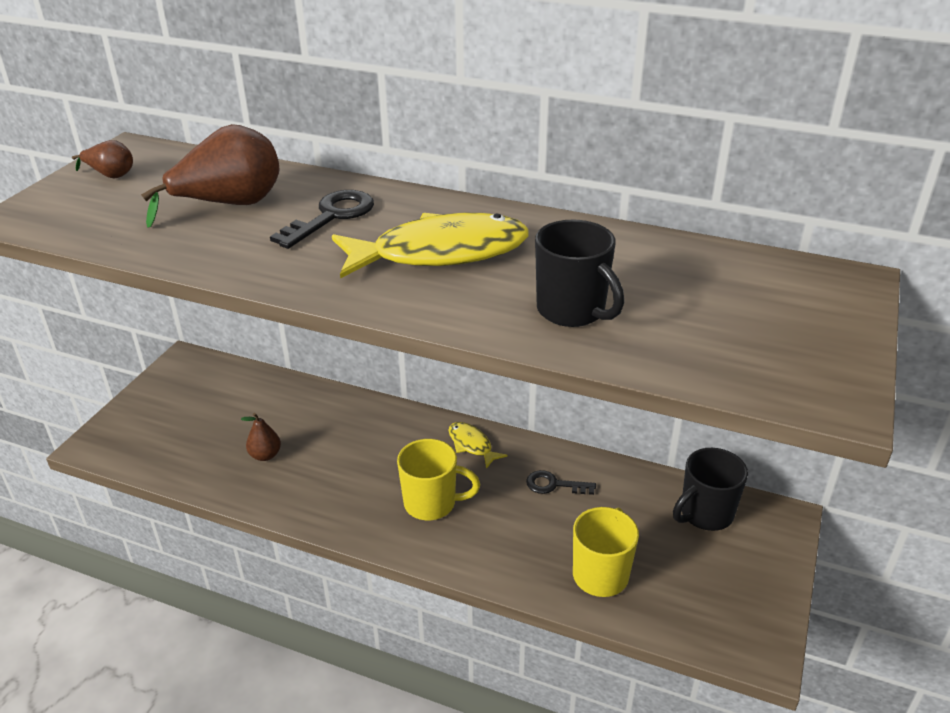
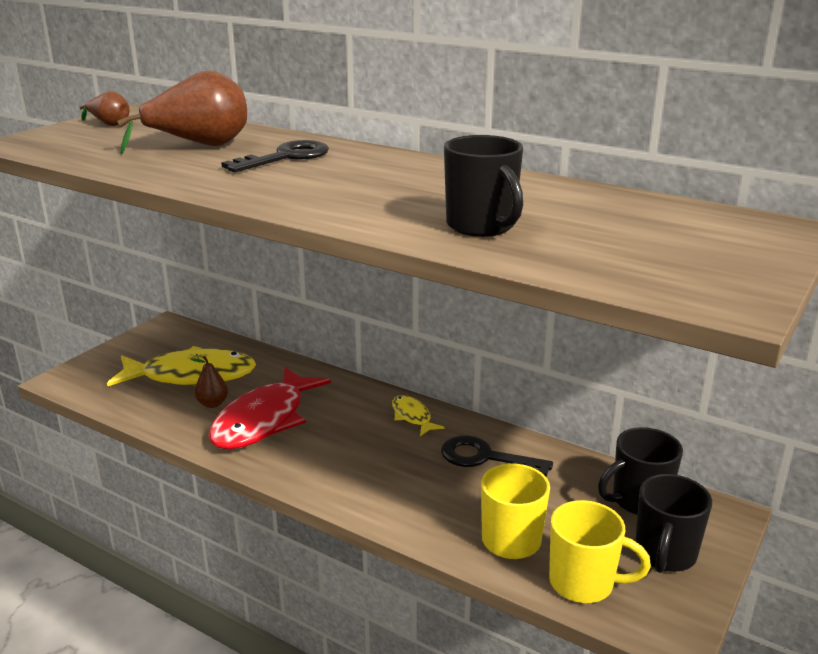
camera: 10 degrees right, 10 degrees down
yellow fish [332,213,529,279] -> yellow fish moved to [107,346,256,386]
yellow mug [397,439,480,520] -> yellow mug moved to [549,500,651,603]
black key [526,470,596,495] -> black key [441,435,553,477], size x1.56
none -> red fish [208,367,331,450]
none -> black mug [635,474,712,573]

